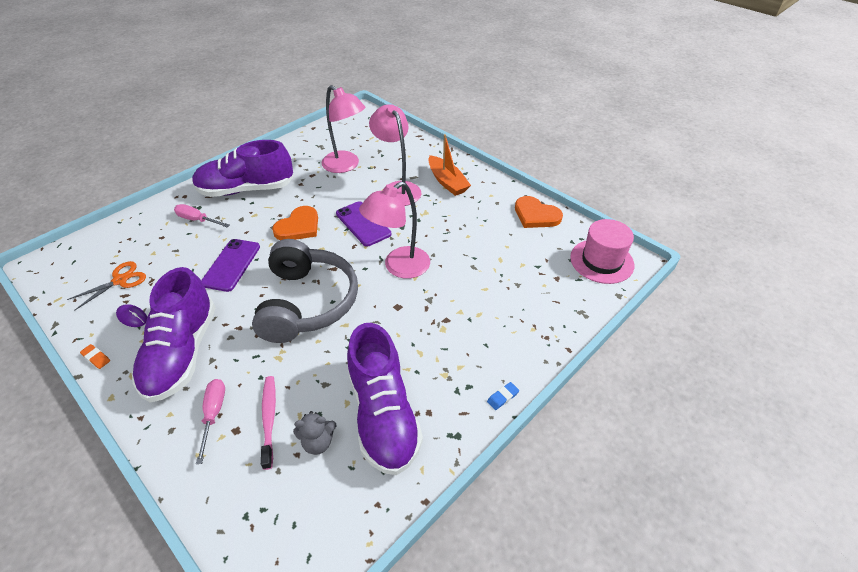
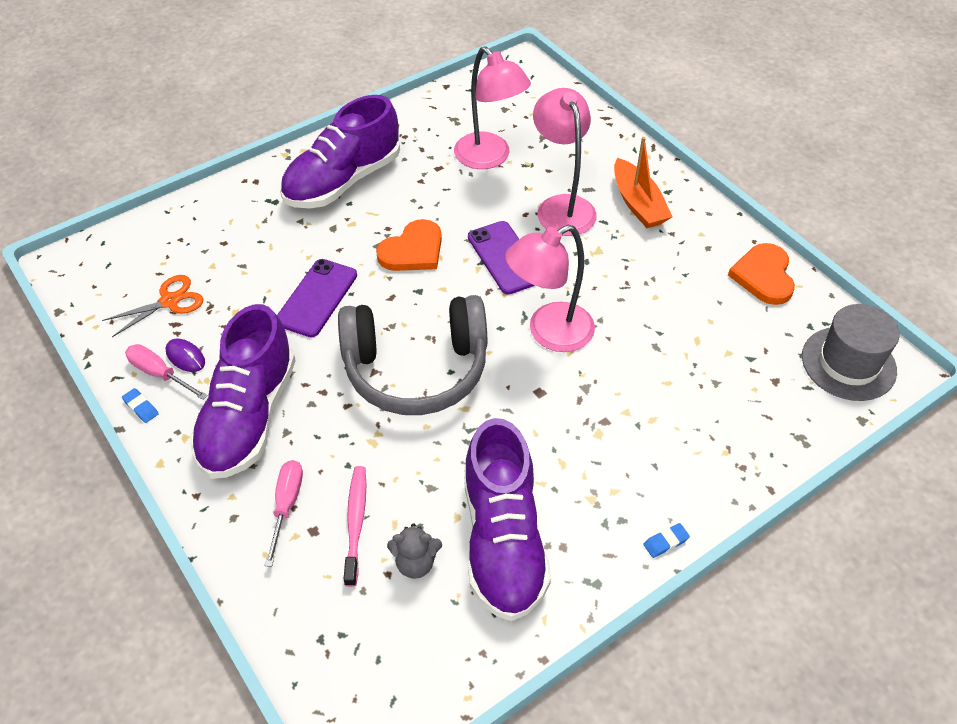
camera: 10 degrees right, 5 degrees up
orange eraser [80,344,110,369] -> blue eraser [122,388,159,423]
pink screwdriver [174,204,229,227] -> pink screwdriver moved to [125,344,208,400]
purple shoe [192,140,294,197] -> purple shoe turned 45 degrees counterclockwise [280,95,400,208]
grey headphones [252,239,358,343] -> grey headphones turned 75 degrees clockwise [338,295,487,415]
orange heart [515,196,563,228] -> orange heart turned 45 degrees clockwise [728,243,795,305]
pink hat [570,219,634,284] -> grey hat [802,304,899,401]

